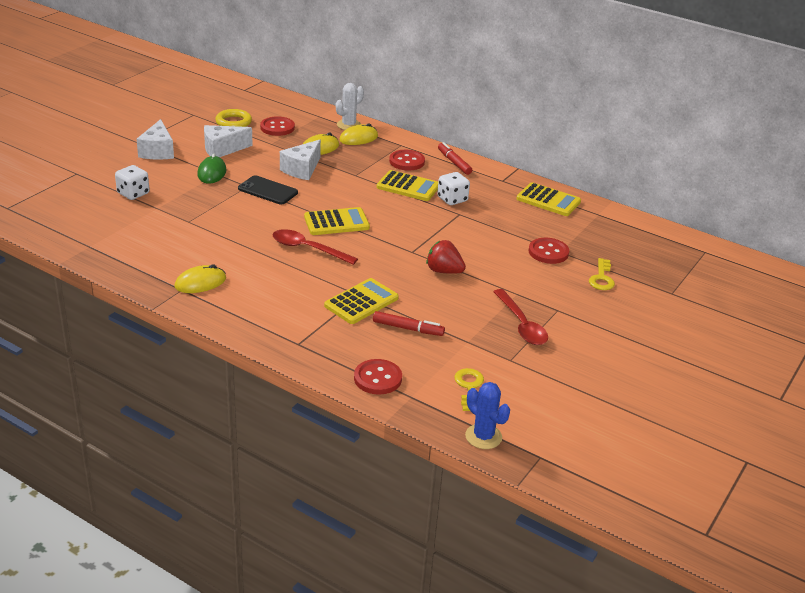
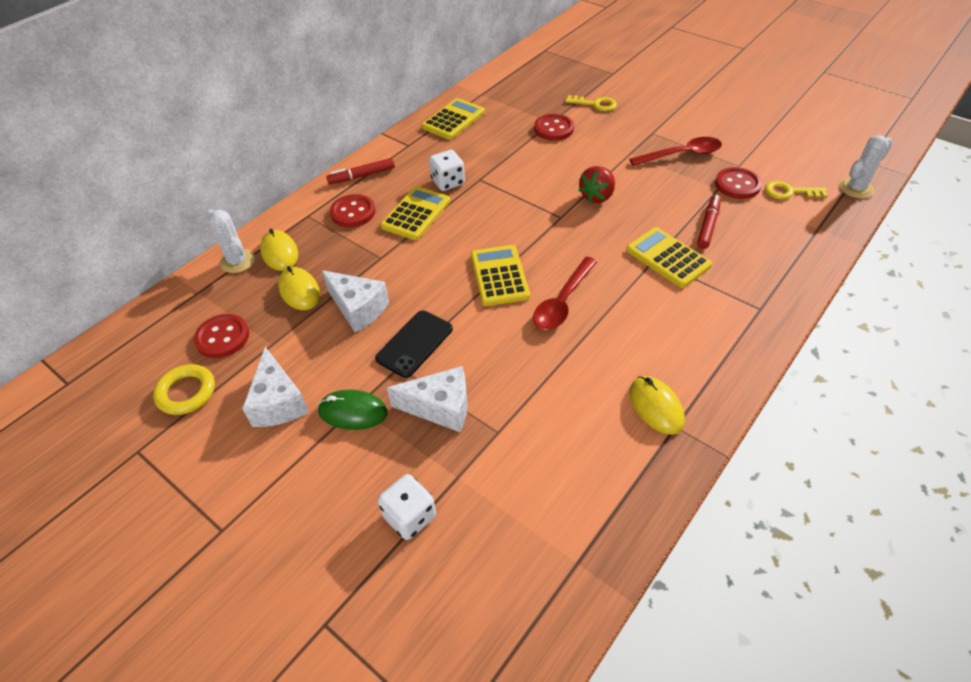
camera: 80 degrees left, 15 degrees up
white cheese [137,119,174,160] -> white cheese moved to [387,366,468,432]
red button [354,359,402,395] -> red button moved to [715,167,762,199]
blue cactus [465,382,510,449] -> white cactus [840,135,893,198]

